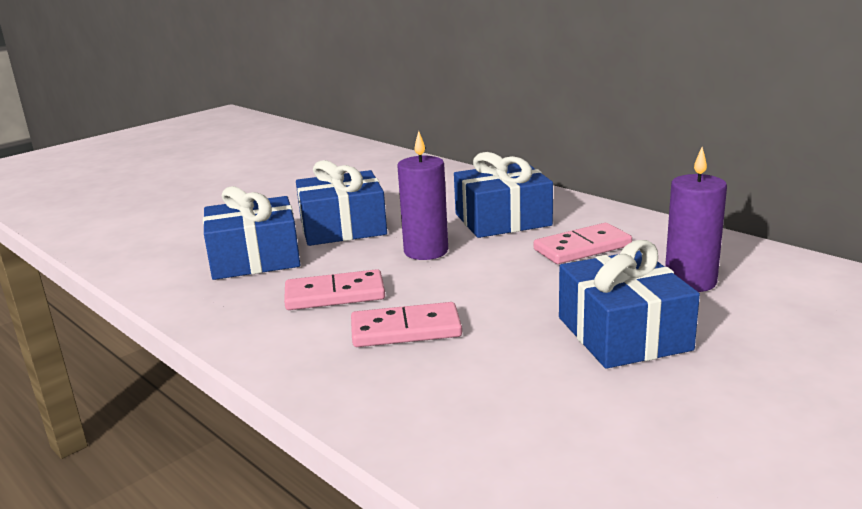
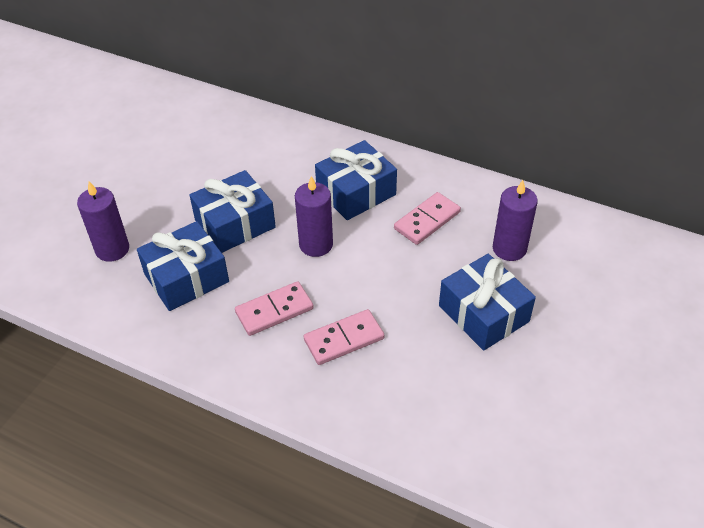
camera: 20 degrees left, 25 degrees up
none -> purple candle [77,181,129,262]

